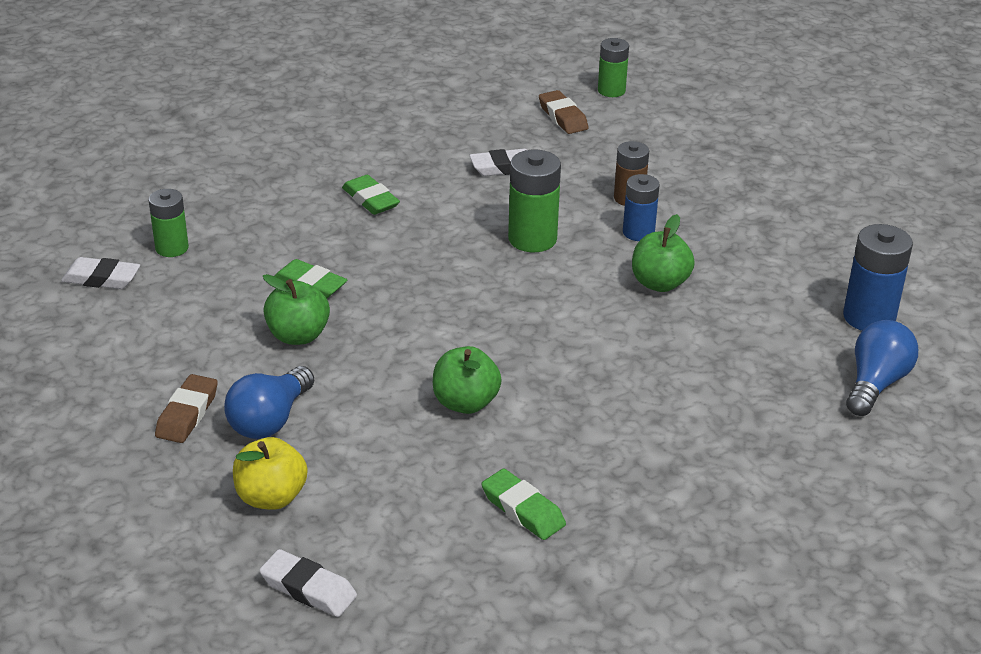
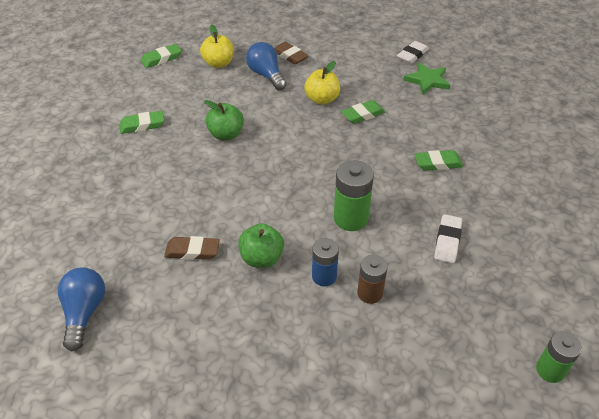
camera: 120 degrees right, 10 degrees up
green battery [148,189,189,257] -> green star [403,63,450,94]
white eraser [259,549,357,617] -> green eraser [141,44,182,68]
green apple [263,274,330,345] -> yellow apple [304,61,340,105]
brown eraser [539,90,589,134] -> brown eraser moved to [164,236,220,260]
blue battery [843,224,913,331] -> none
blue light bulb [846,320,918,416] -> blue light bulb turned 150 degrees counterclockwise [58,267,105,351]

